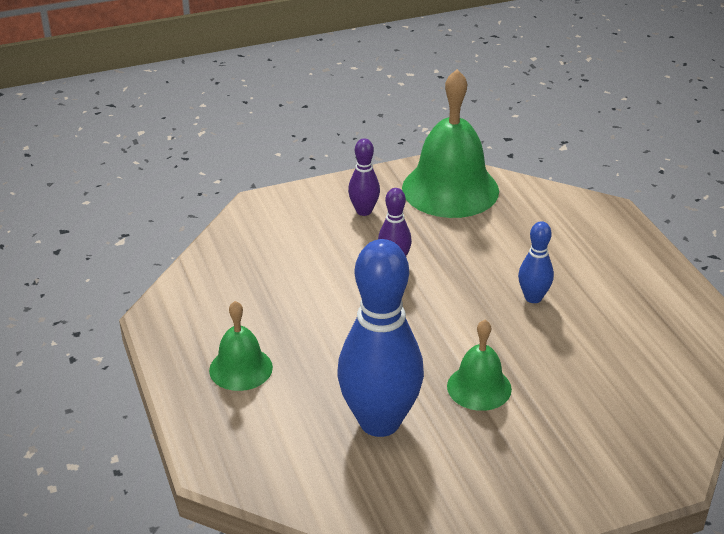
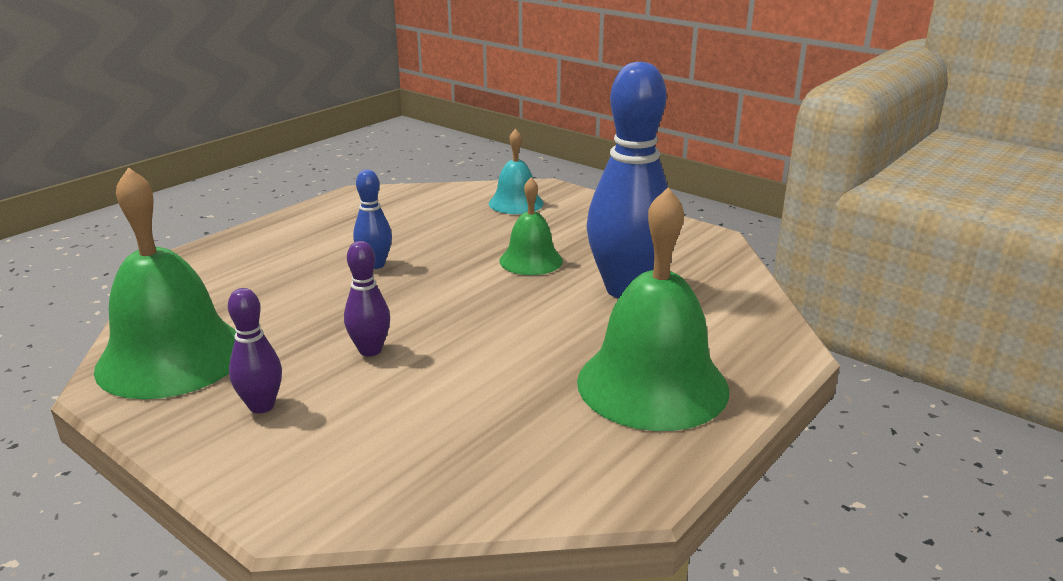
camera: 120 degrees left, 10 degrees down
green bell [209,301,273,391] -> green bell [577,187,729,431], size x1.85
none -> turquoise bell [489,129,544,214]

